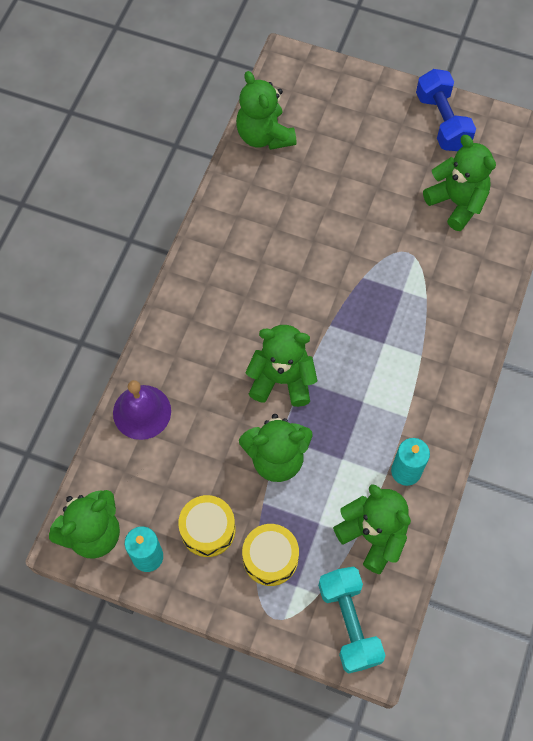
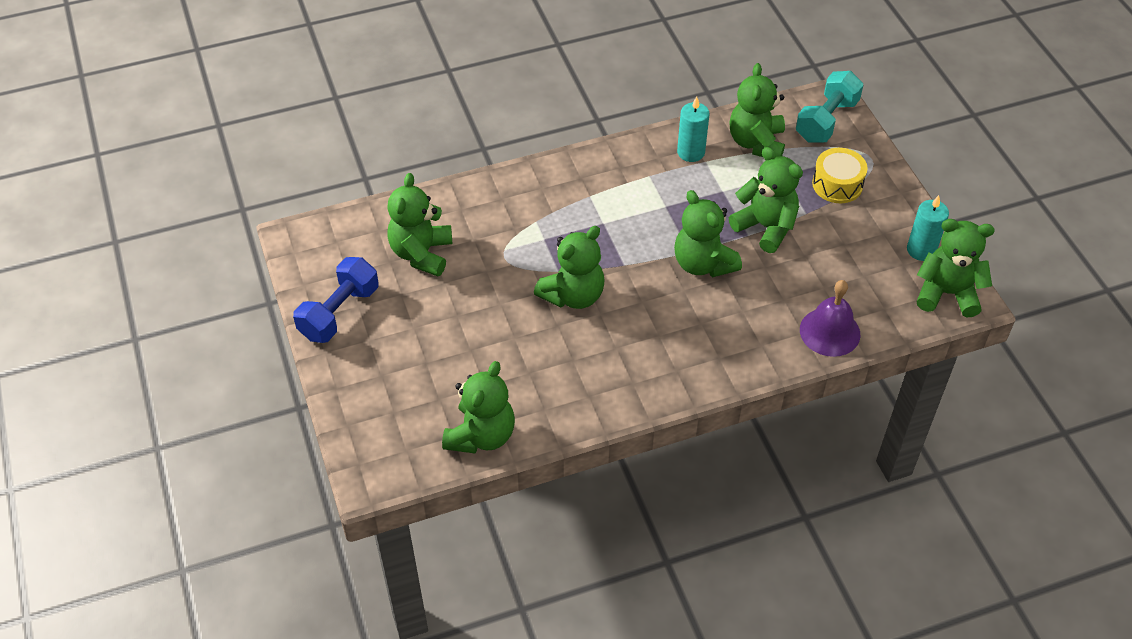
camera: 130 degrees left, 15 degrees down
yellow drum [178,495,235,557] -> none
none -> green teddy bear [534,226,605,309]

